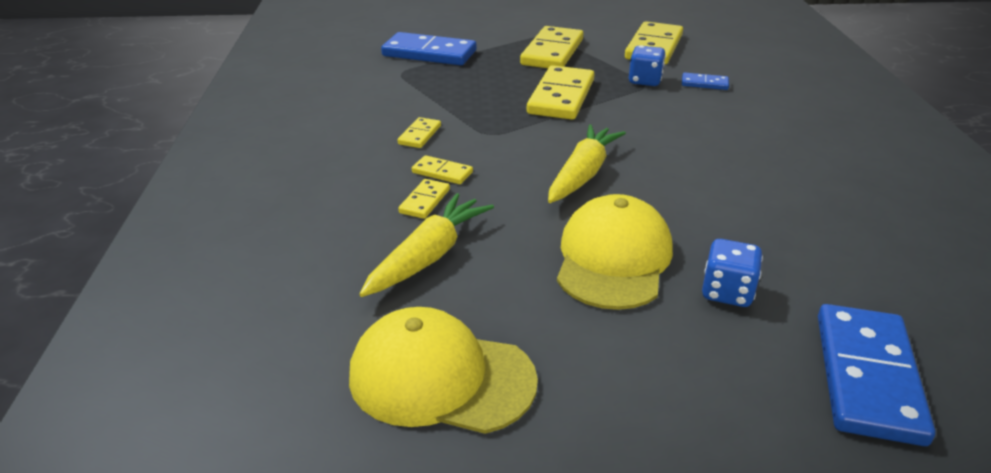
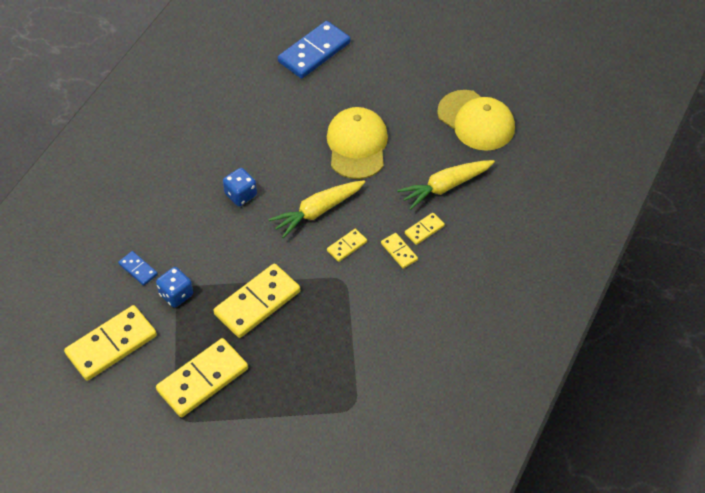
camera: 150 degrees left, 20 degrees up
blue domino [381,32,476,65] -> none
yellow domino [398,117,441,148] -> yellow domino moved to [327,229,367,262]
yellow cap [557,194,673,310] -> yellow cap turned 135 degrees clockwise [327,107,388,179]
blue dice [702,239,763,307] -> blue dice moved to [223,168,257,206]

